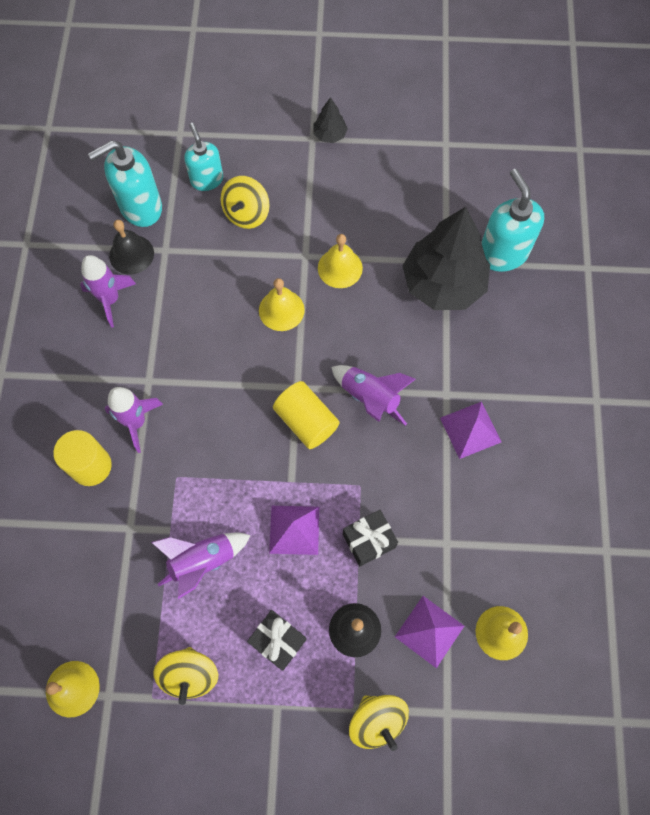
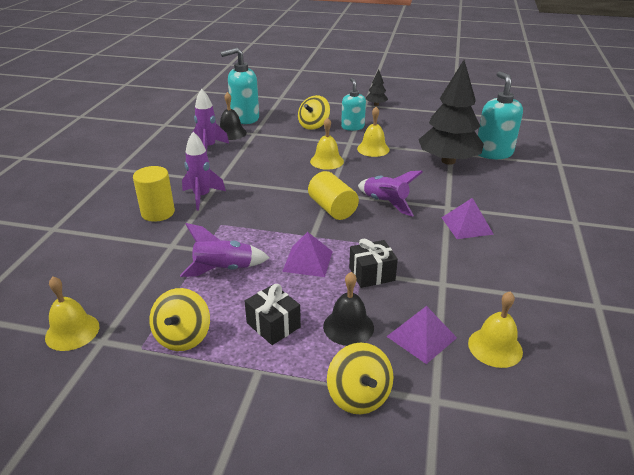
camera: 10 degrees right, 35 degrees down
turquoise soap dispenser [184,123,223,191] -> turquoise soap dispenser moved to [341,78,366,131]

